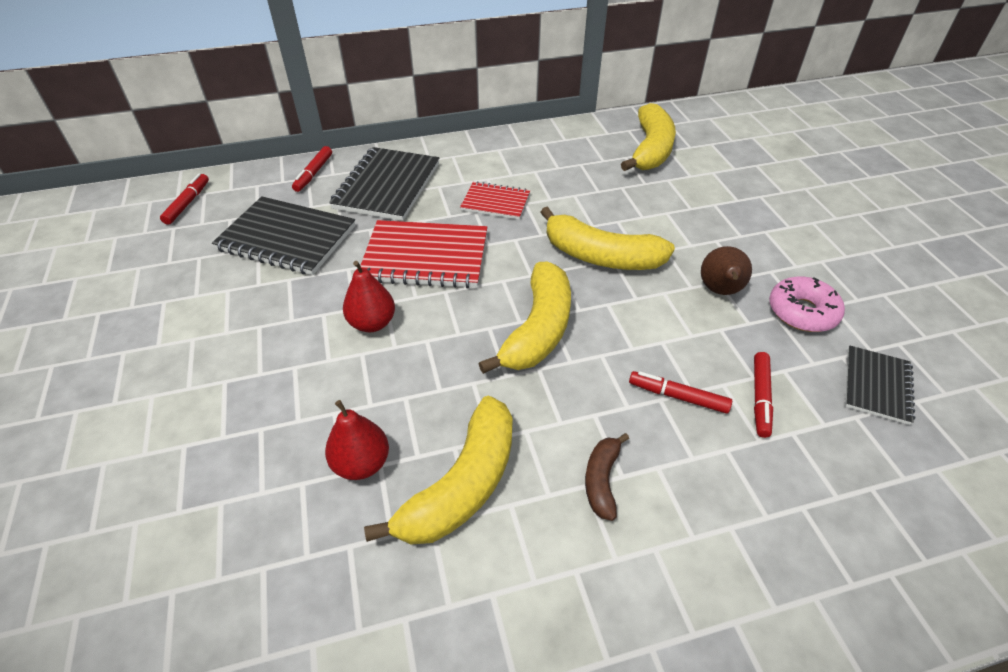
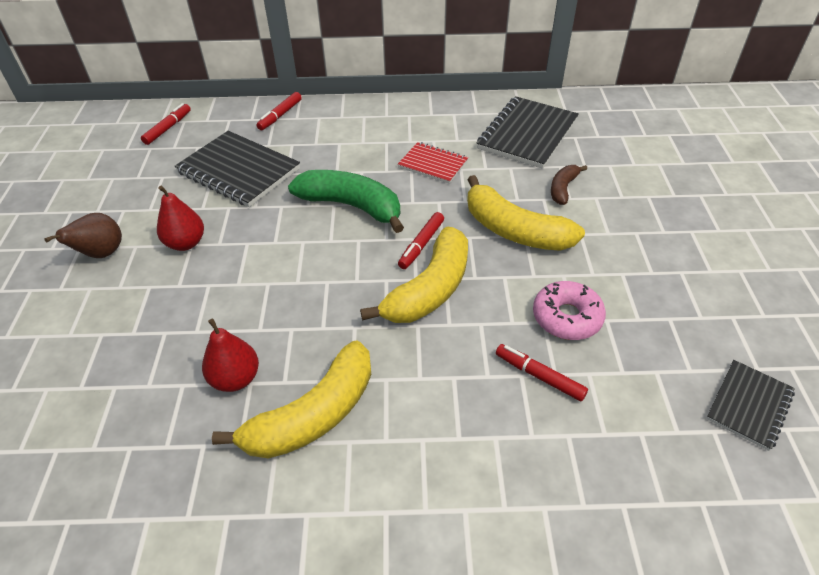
camera: 15 degrees right, 0 degrees up
black notebook [329,147,439,221] -> black notebook moved to [477,96,579,169]
red pear [343,261,395,332] -> red pear moved to [157,186,204,251]
red notebook [360,220,487,289] -> green banana [288,170,404,233]
brown banana [585,433,629,521] -> brown banana moved to [551,165,587,205]
yellow banana [621,103,676,171] -> none
brown pear [701,246,752,295] -> brown pear moved to [44,213,122,258]
red marker [754,352,773,438] -> red marker moved to [398,212,444,269]
pink donut [769,277,845,332] -> pink donut moved to [533,281,606,340]

